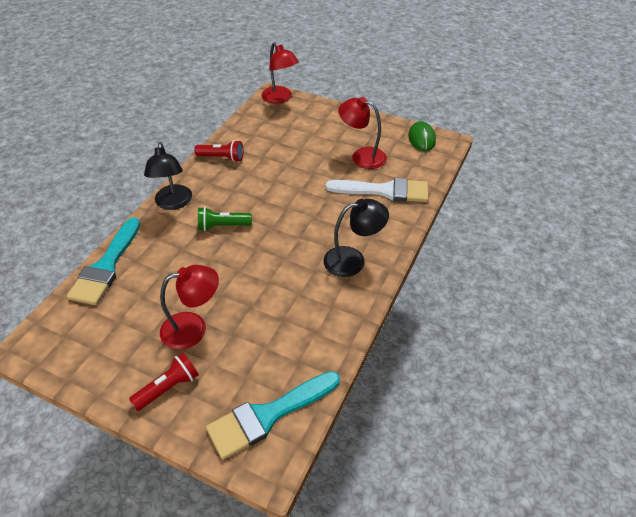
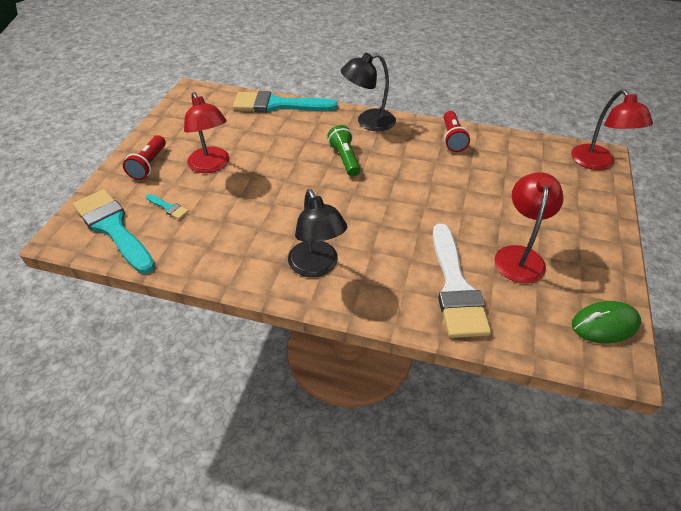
camera: 80 degrees right, 0 degrees up
red flashlight [129,352,199,411] -> red flashlight turned 60 degrees clockwise [123,135,166,180]
red lamp [261,42,299,104] -> red lamp turned 60 degrees counterclockwise [571,89,653,170]
none -> turquoise brush [146,194,189,219]

